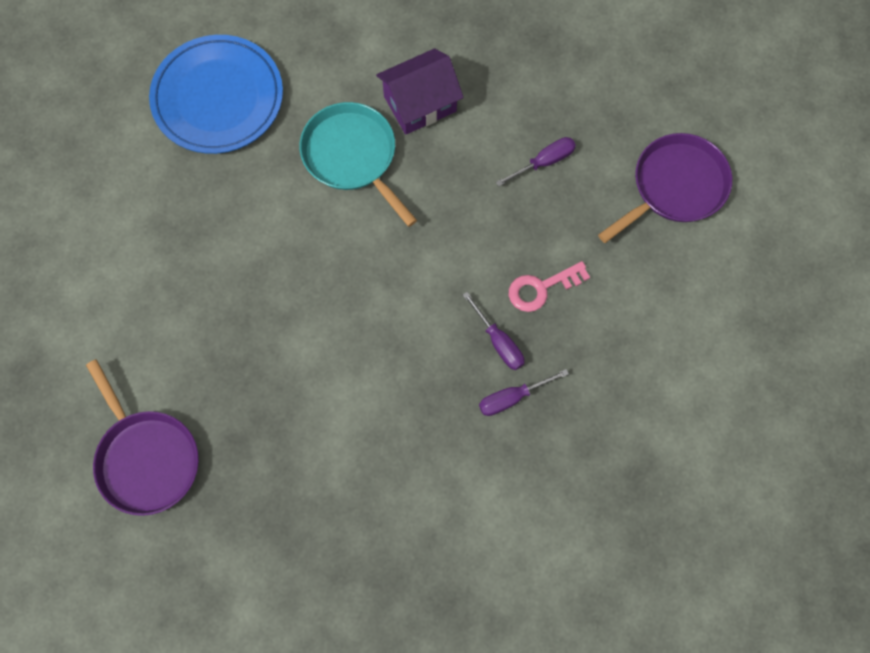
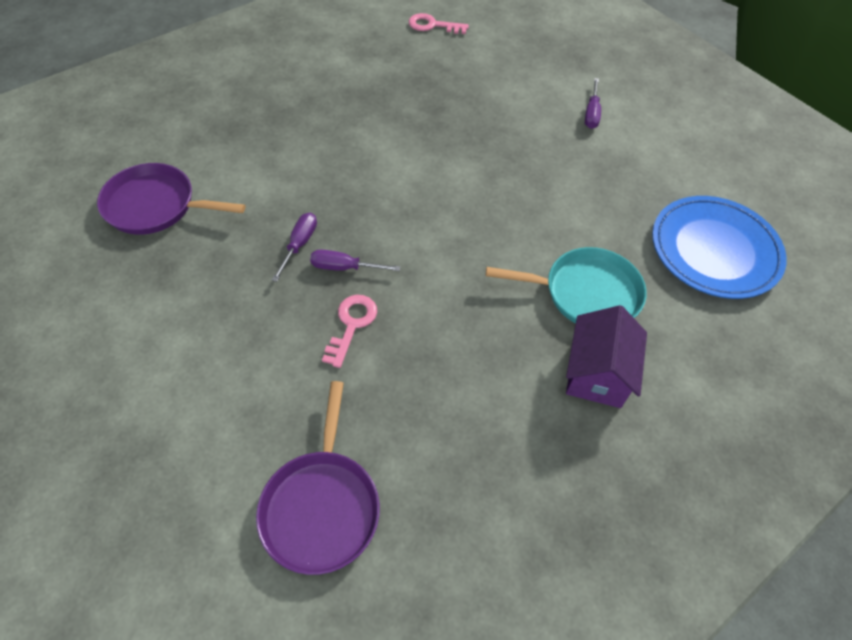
camera: 130 degrees right, 15 degrees down
purple pan [86,359,199,516] -> purple pan moved to [97,163,246,235]
purple screwdriver [496,137,576,186] -> purple screwdriver moved to [585,78,601,129]
none -> pink key [409,13,469,34]

